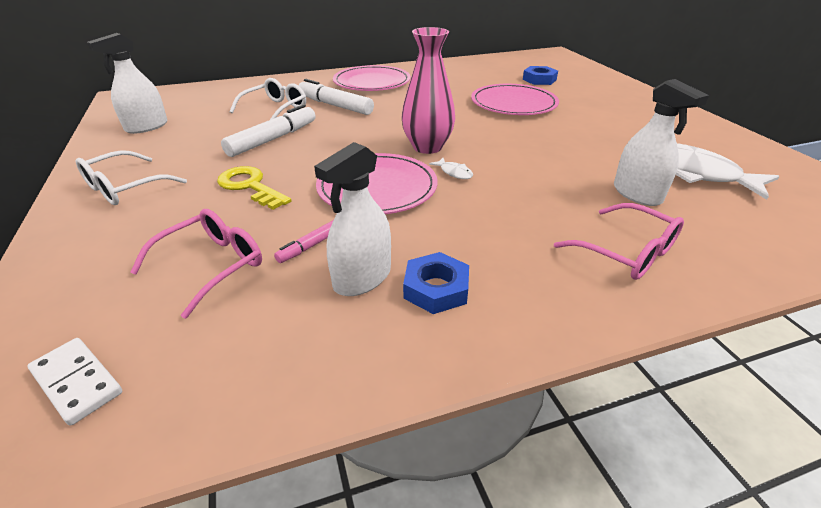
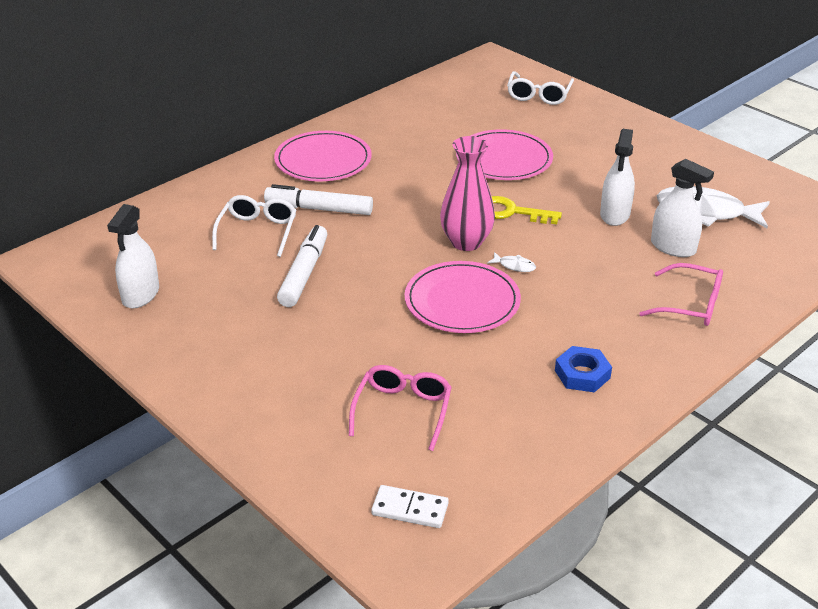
camera: 25 degrees left, 0 degrees up
white glasses [76,150,187,205] -> white glasses moved to [507,71,574,105]
yellow key [217,166,291,210] -> yellow key moved to [492,196,562,224]
pink marker [274,220,333,263] -> none
white spray bottle [314,142,391,296] -> white spray bottle moved to [600,129,635,226]
blue nut [523,66,558,85] -> none

